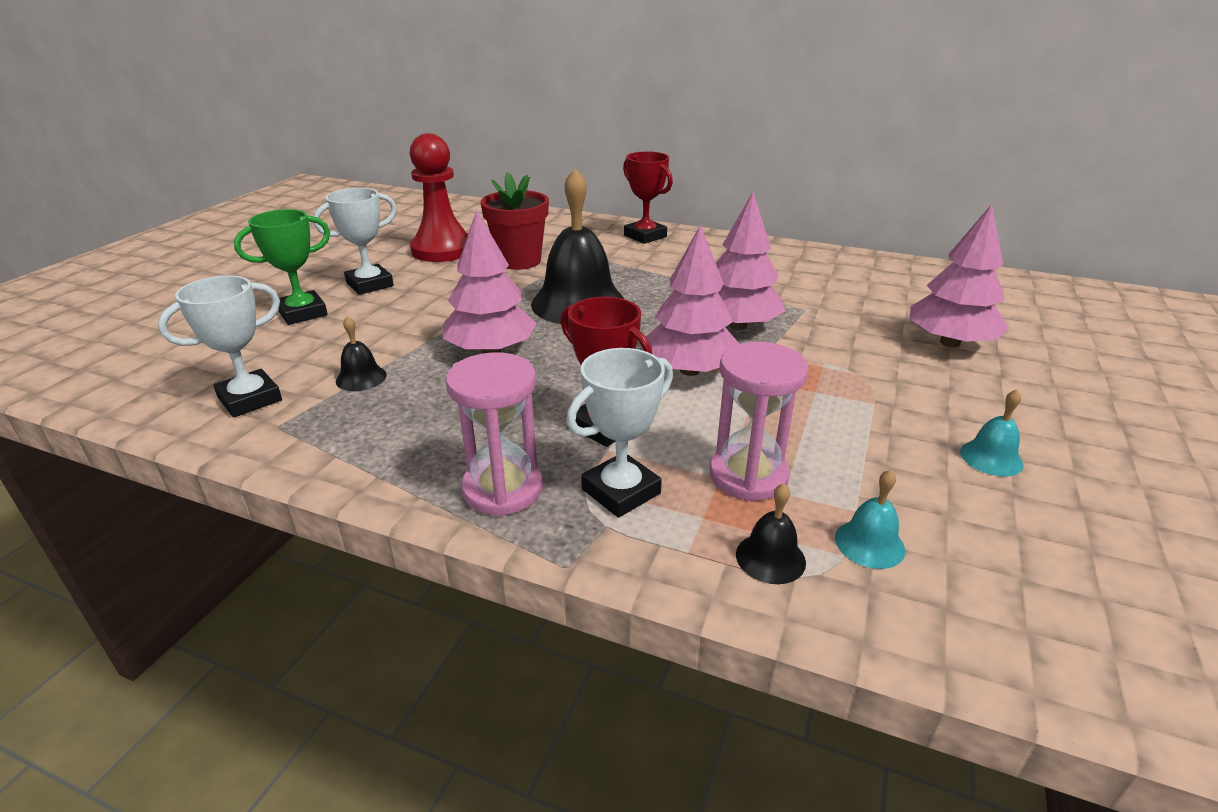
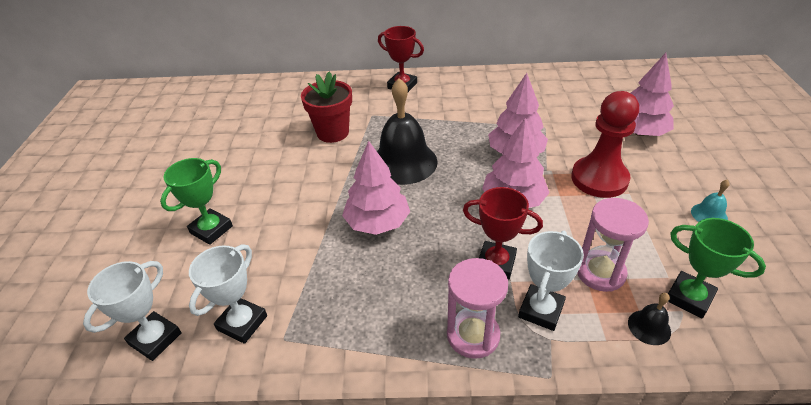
camera: 20 degrees left, 10 degrees up
white trophy [313,188,397,295] -> white trophy moved to [83,261,182,361]
black bell [336,316,387,391] -> none
red pawn [410,133,468,262] -> red pawn moved to [571,91,639,198]
turquoise bell [835,470,905,569] -> green trophy [668,218,766,318]

